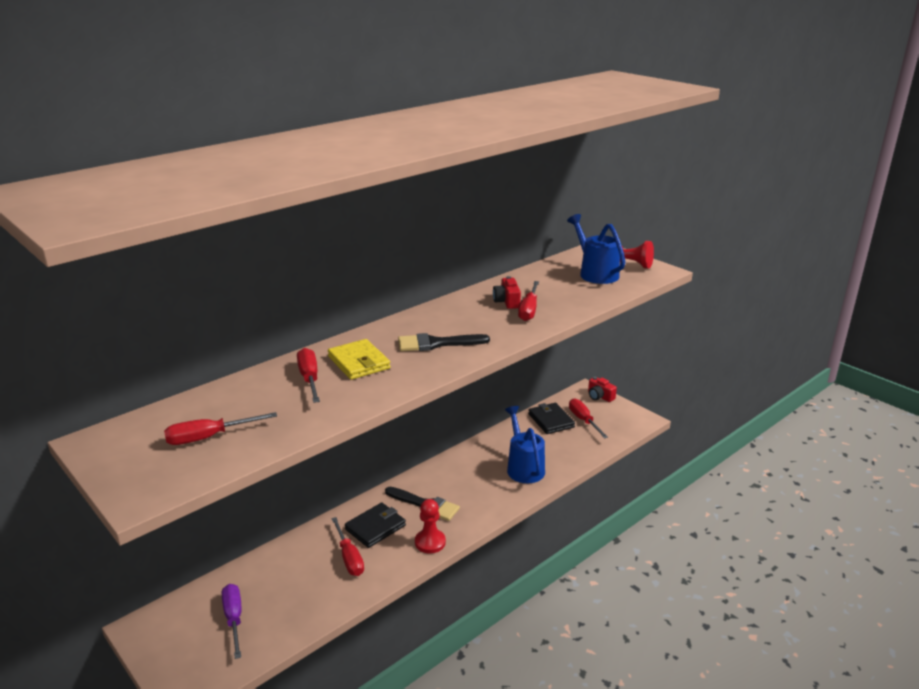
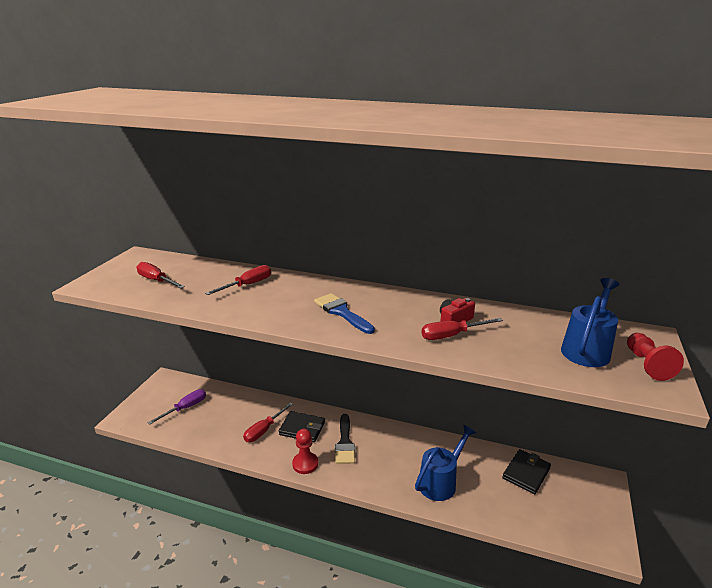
camera: 60 degrees right, 0 degrees up
yellow wallet [328,339,391,380] -> none
black brush [398,333,490,351] -> blue brush [314,293,375,334]
red screwdriver [569,398,608,438] -> none
red camera [588,377,617,402] -> none

